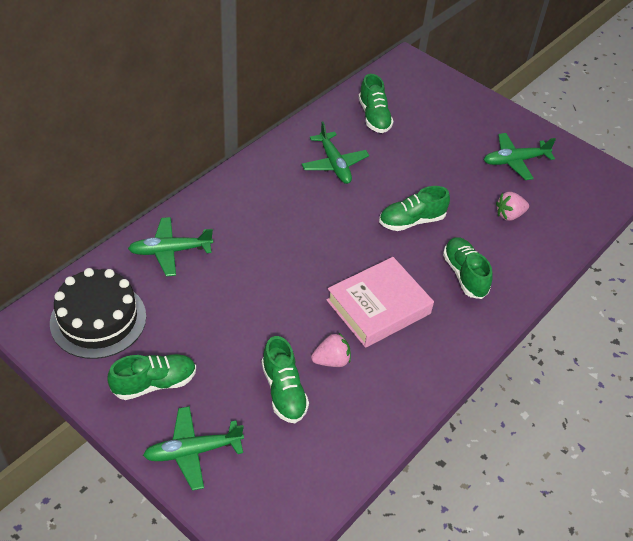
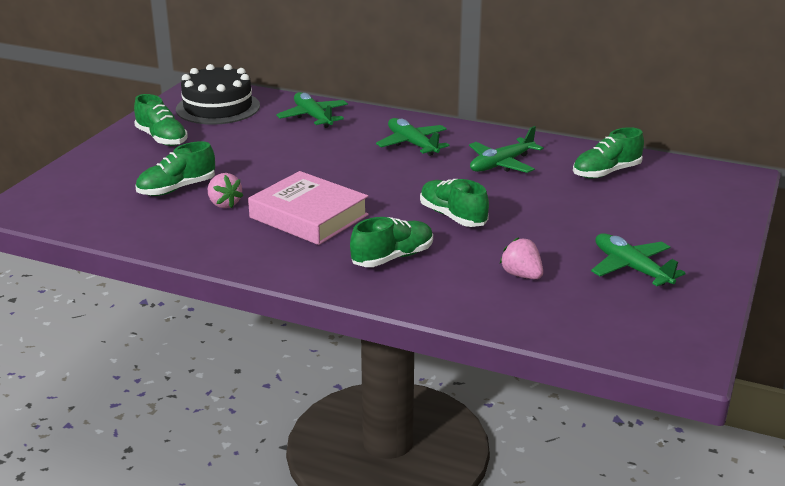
camera: 75 degrees right, 20 degrees down
green plane [143,406,244,491] -> green plane moved to [376,118,450,156]

